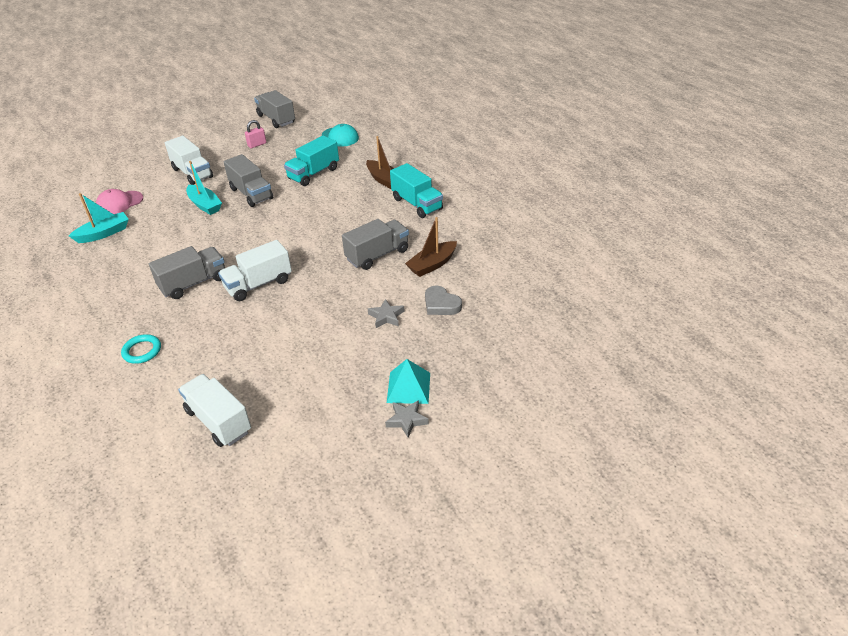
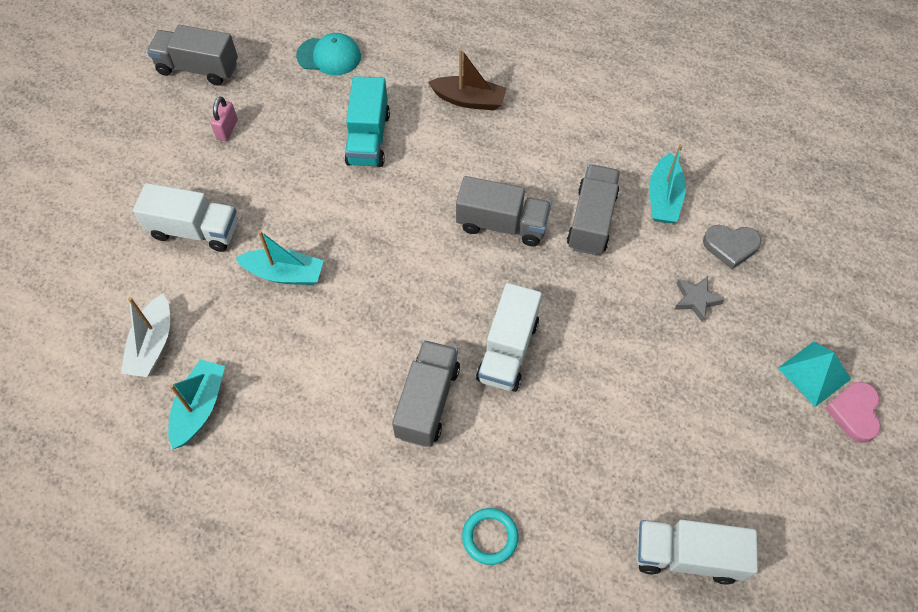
camera: 40 degrees left, 20 degrees up
pink cap [96,189,143,214] -> white boat [121,294,170,377]
grey truck [223,154,273,207] -> grey truck moved to [456,176,551,246]
grey star [385,400,429,438] -> pink heart [825,382,881,443]
turquoise truck [390,163,443,218] -> none
brown boat [405,217,457,277] -> turquoise boat [649,144,686,223]

